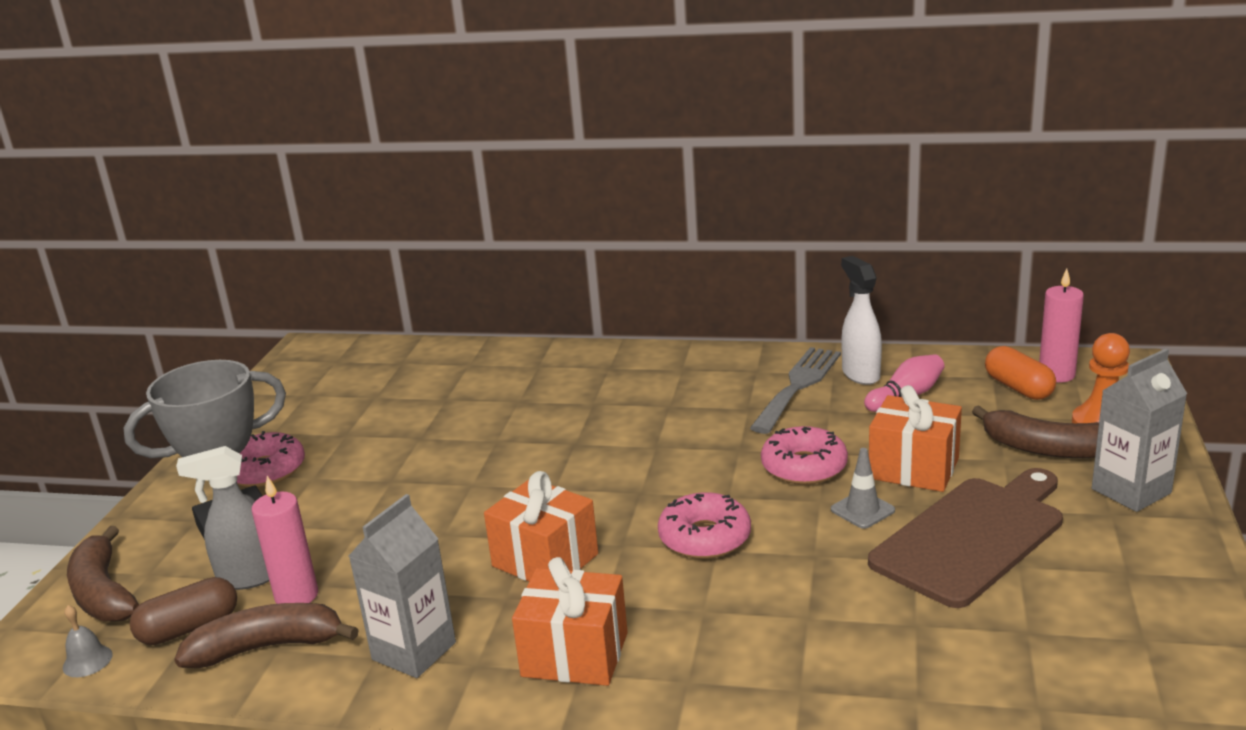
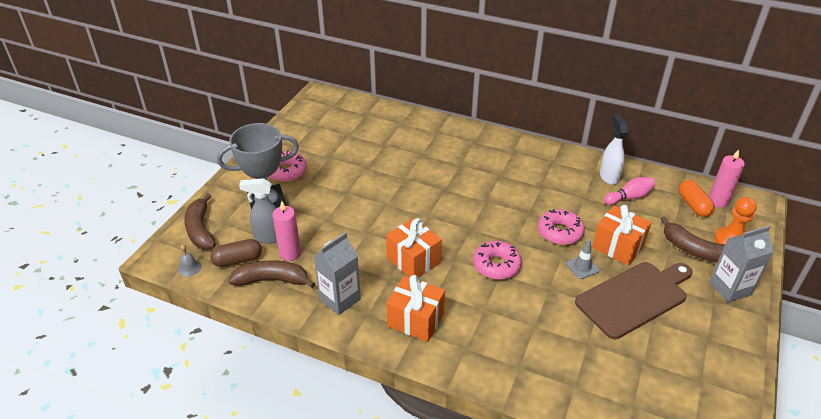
camera: 10 degrees right, 15 degrees up
grey fork [750,347,841,434] -> none

